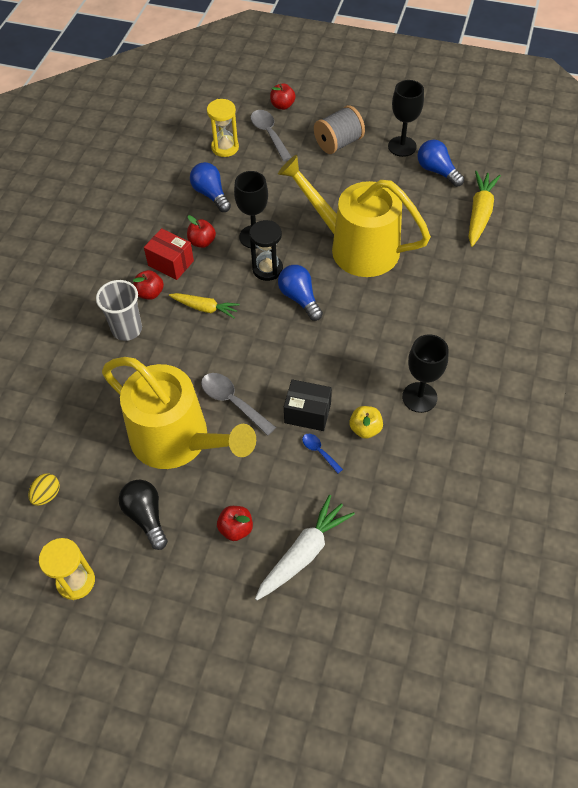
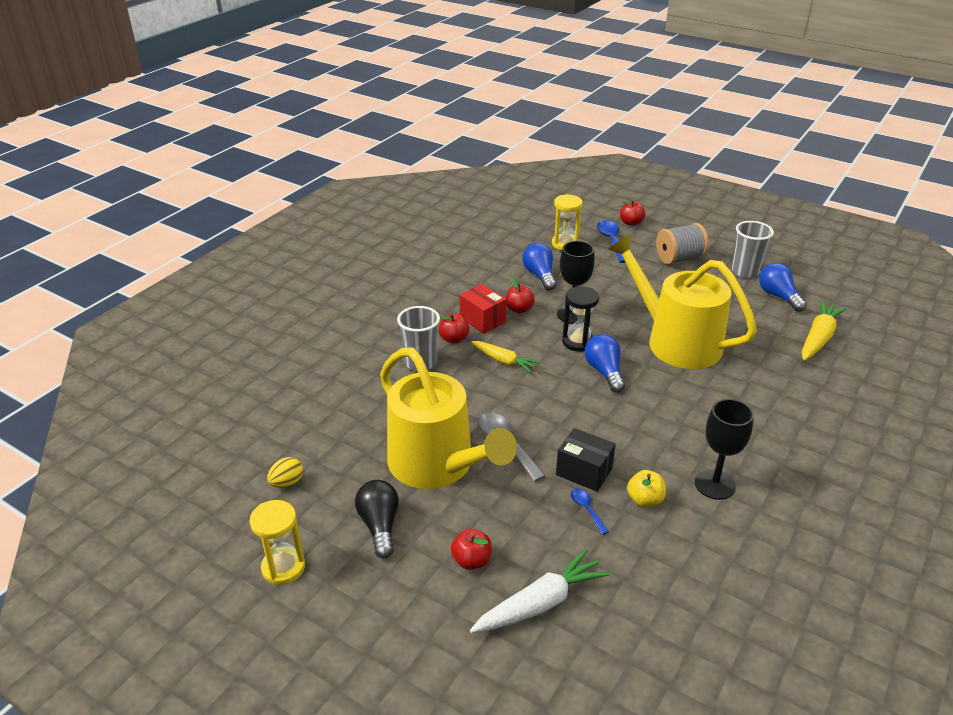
camera: 15 degrees right, 20 degrees down
grey spoon [251,110,292,161] -> blue spoon [597,220,626,263]
black goblet [388,80,424,157] -> grey cup [732,221,774,278]

